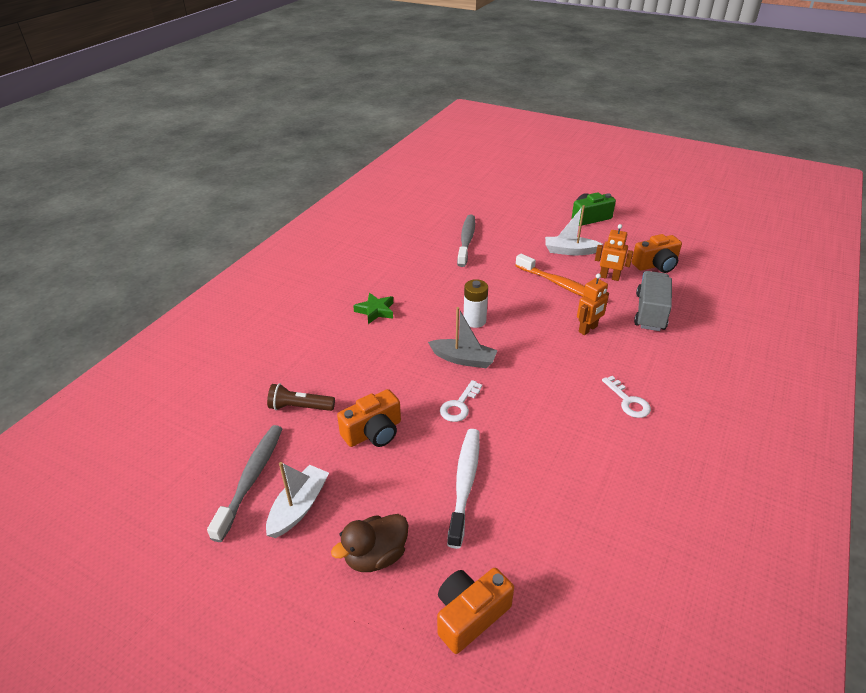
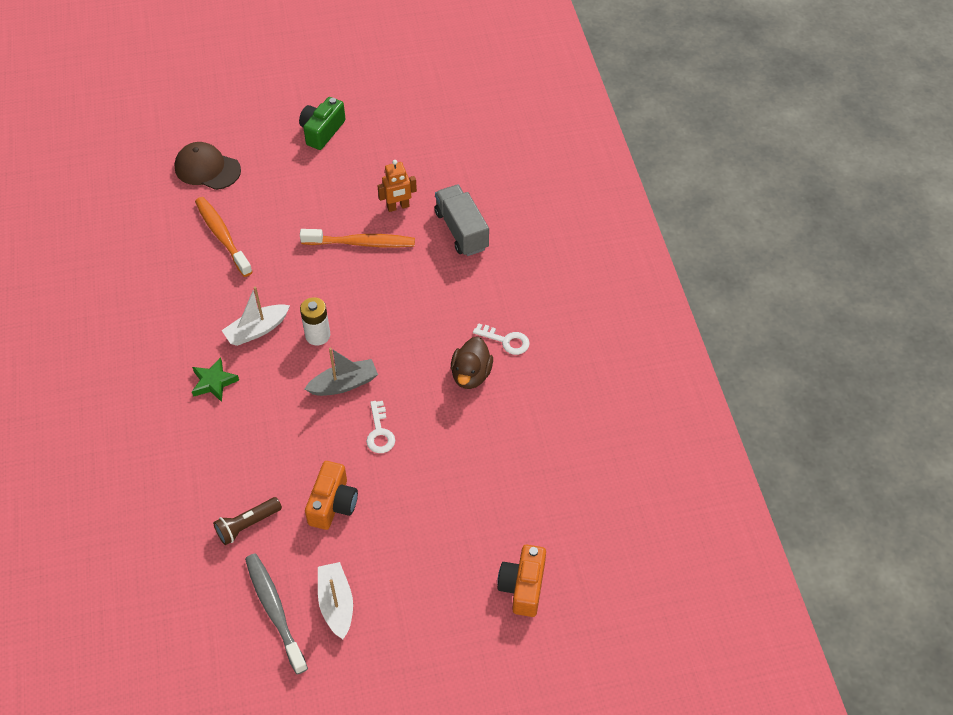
camera: 40 degrees left, 15 degrees up
brown duck [331,514,408,572] -> brown duck moved to [451,337,493,389]
white toothbrush [447,429,480,549] -> none
grey toothbrush [457,215,475,267] -> orange toothbrush [195,197,253,277]
white boat [545,205,603,255] -> white boat moved to [222,287,290,346]
orange robot [577,274,609,335] -> none
orange camera [632,234,682,273] -> none
none -> brown cap [174,142,241,190]

